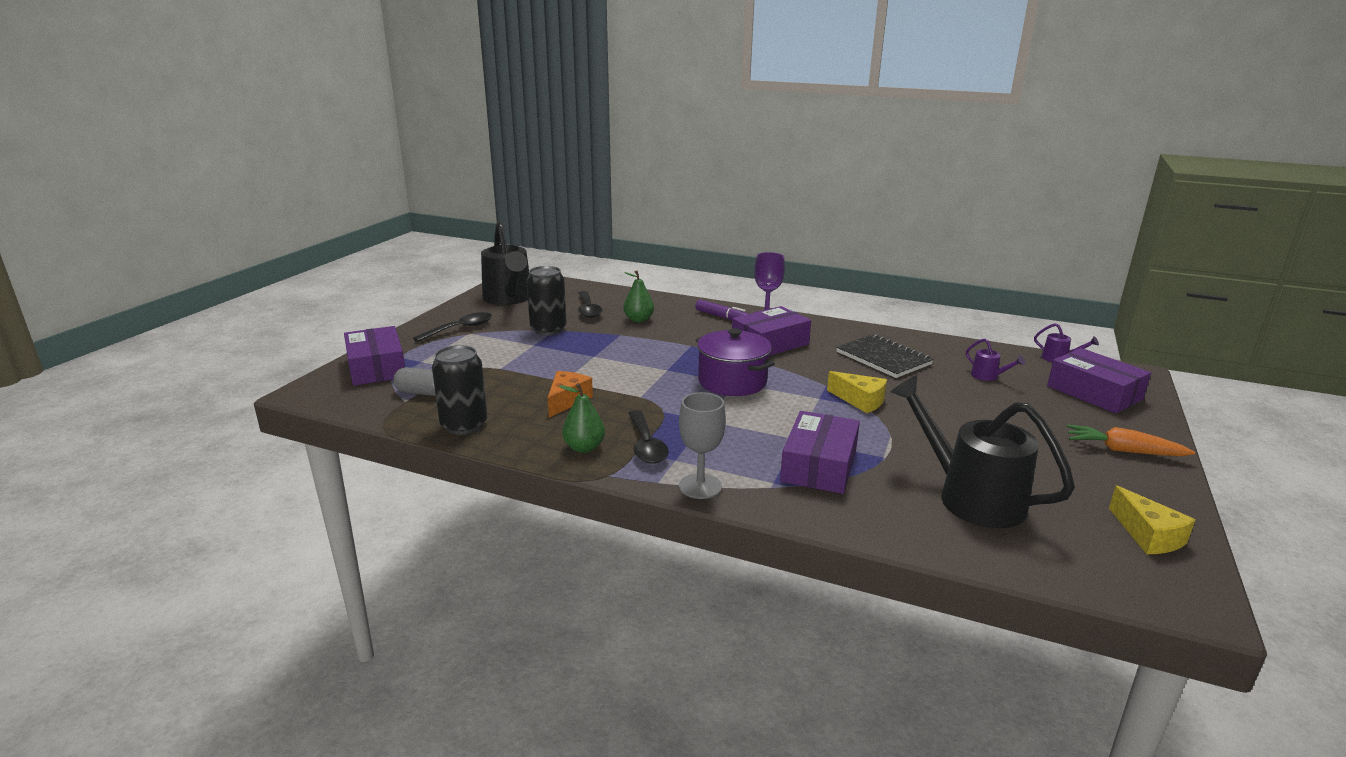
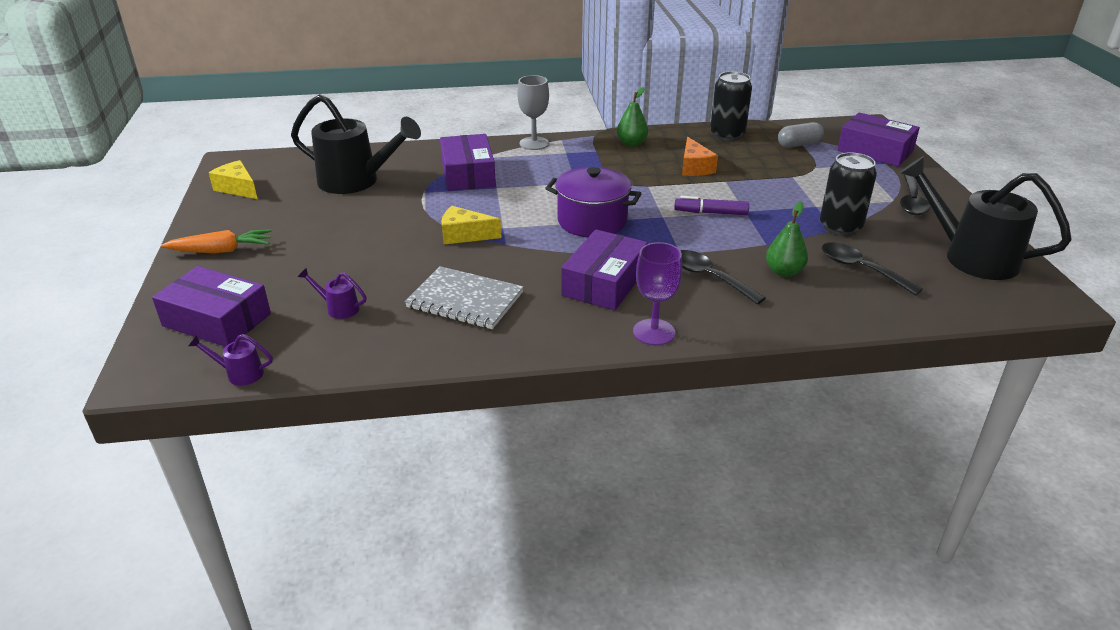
camera: 150 degrees right, 10 degrees up
black spoon [628,410,669,464] -> black spoon moved to [680,250,766,305]
purple marker [695,300,749,320] -> purple marker moved to [674,196,749,215]
black notebook [836,334,934,378] -> grey notebook [405,266,523,329]

